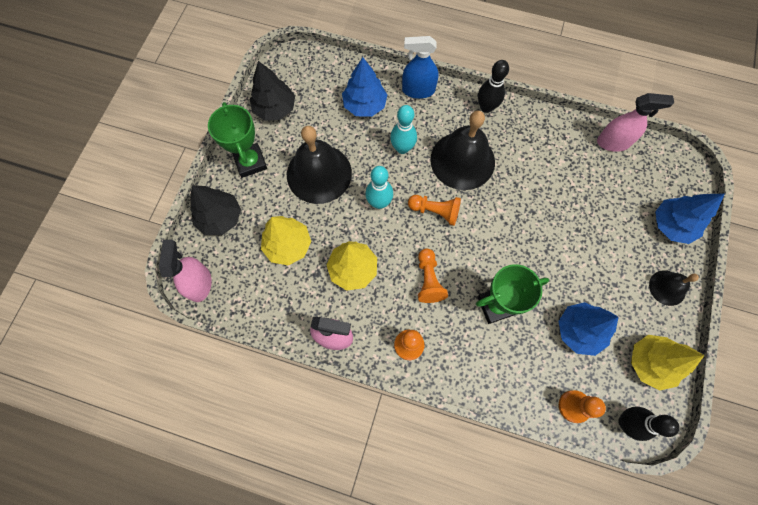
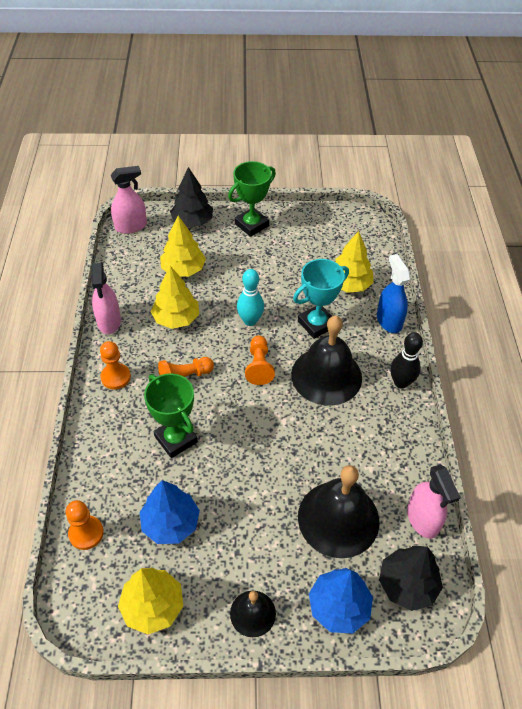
camera: 70 degrees right, 20 degrees down
black tree [249,61,295,121] -> black tree moved to [379,546,443,611]
black bell [287,126,352,204] -> black bell moved to [298,465,379,558]
blue tree [342,57,388,117] -> yellow tree [336,231,374,293]
turquoise bowling pin [390,105,417,154] -> turquoise trophy [293,259,349,339]
black bowling pin [618,407,680,441] -> none

